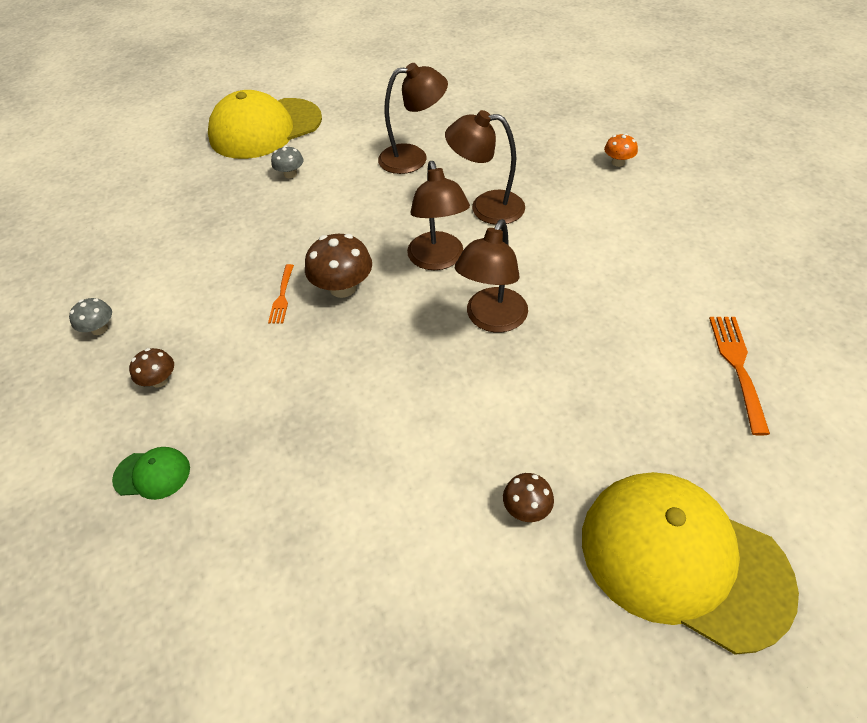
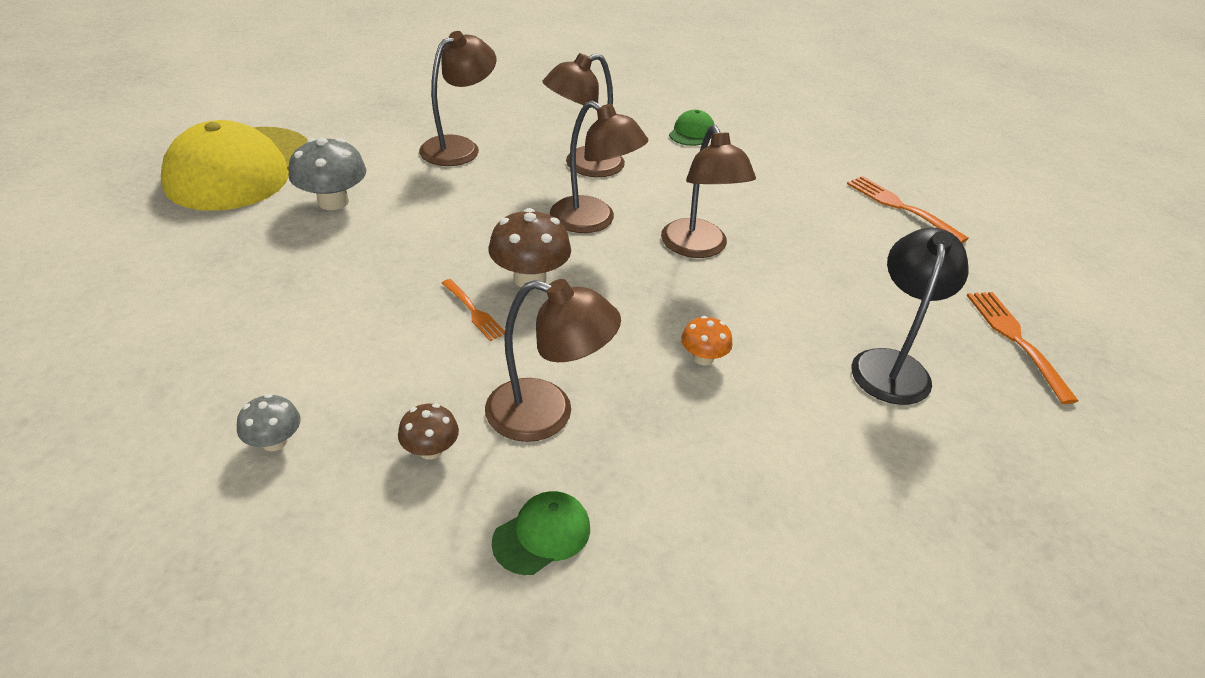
camera: 45 degrees left, 10 degrees down
grey mushroom [271,146,304,178] -> grey mushroom [288,138,366,210], size x1.74
brown mushroom [503,473,554,522] -> black lamp [851,228,969,405]
yellow cap [582,472,799,655] -> orange fork [967,292,1078,404]
orange mushroom [604,134,638,167] -> orange mushroom moved to [681,316,733,366]
none -> brown lamp [485,279,621,442]
none -> green cap [669,109,715,146]

